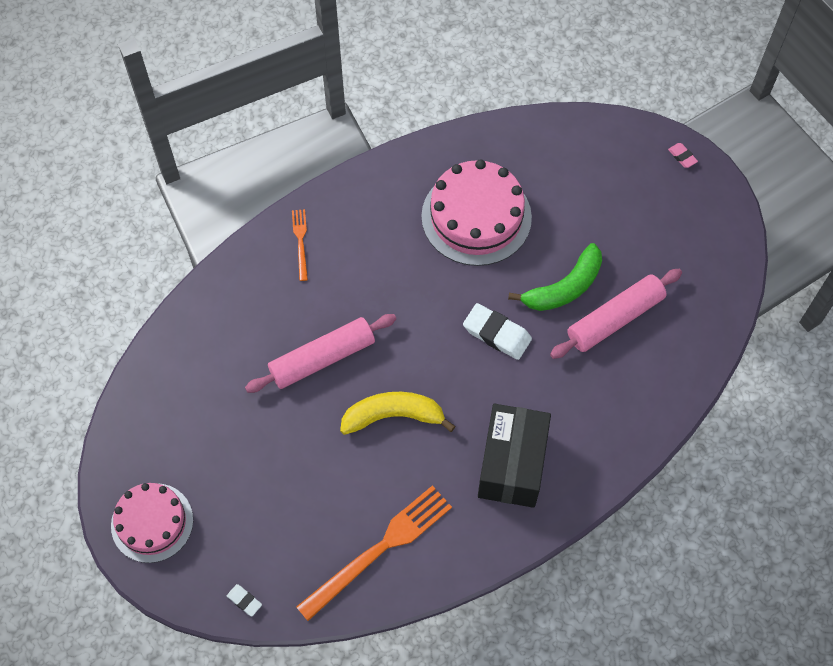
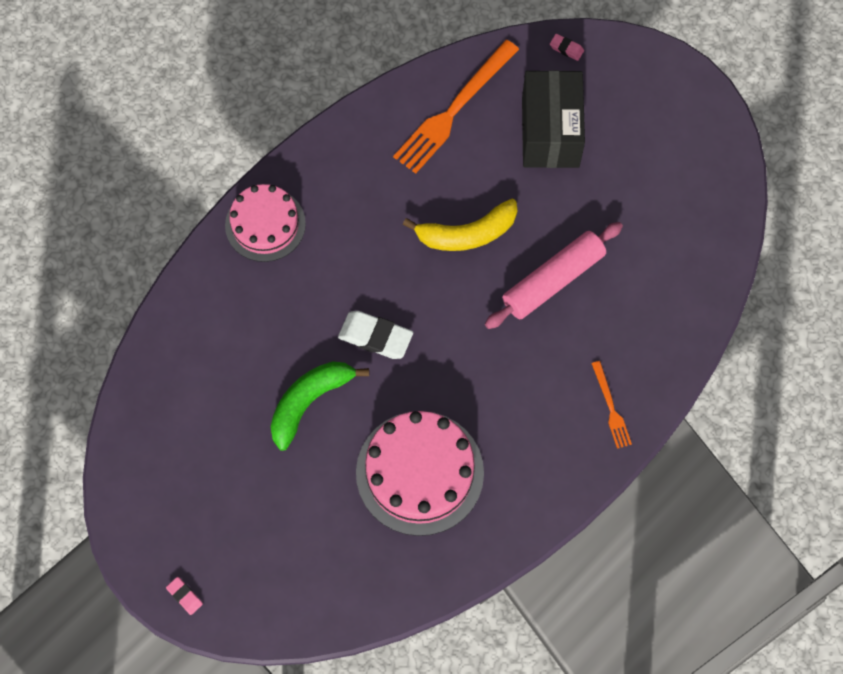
camera: 170 degrees right, 5 degrees up
pink cake [111,483,193,563] -> pink cake moved to [225,184,306,262]
white eraser [227,584,262,616] -> pink eraser [550,34,584,61]
black box [478,404,551,508] -> black box moved to [522,70,585,168]
pink rolling pin [550,269,682,359] -> none

